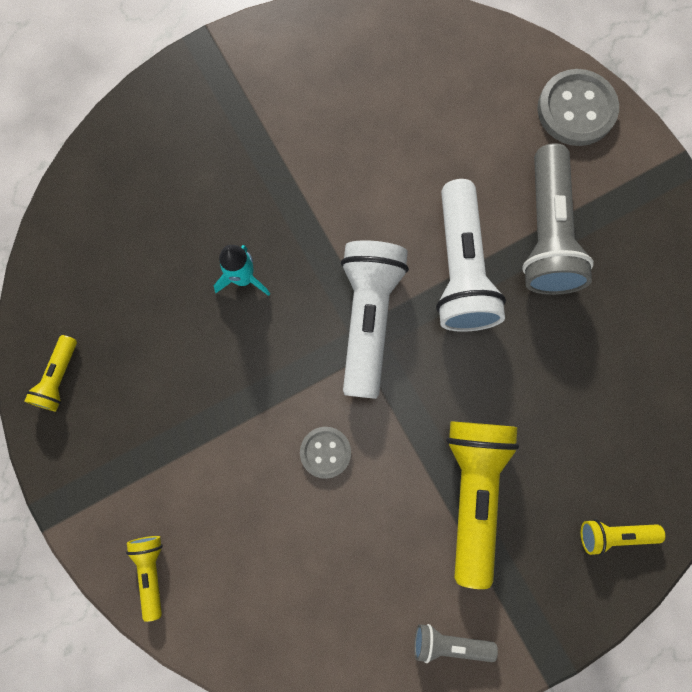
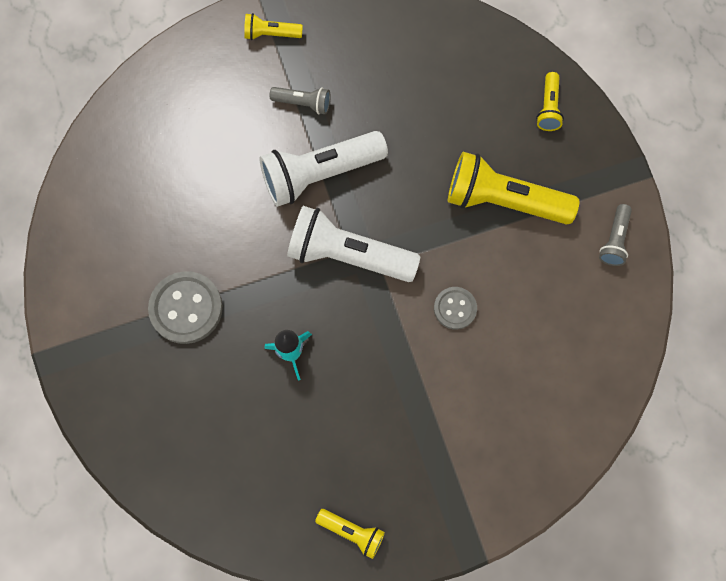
camera: 80 degrees left, 5 degrees down
yellow flashlight [126,536,163,622] -> yellow flashlight moved to [244,13,303,40]
white flashlight [436,179,506,332] -> white flashlight turned 150 degrees clockwise [259,131,388,207]
grey flashlight [522,143,594,295] -> grey flashlight [270,87,331,115], size x0.49
grey button [537,69,619,146] -> grey button moved to [148,271,223,344]

